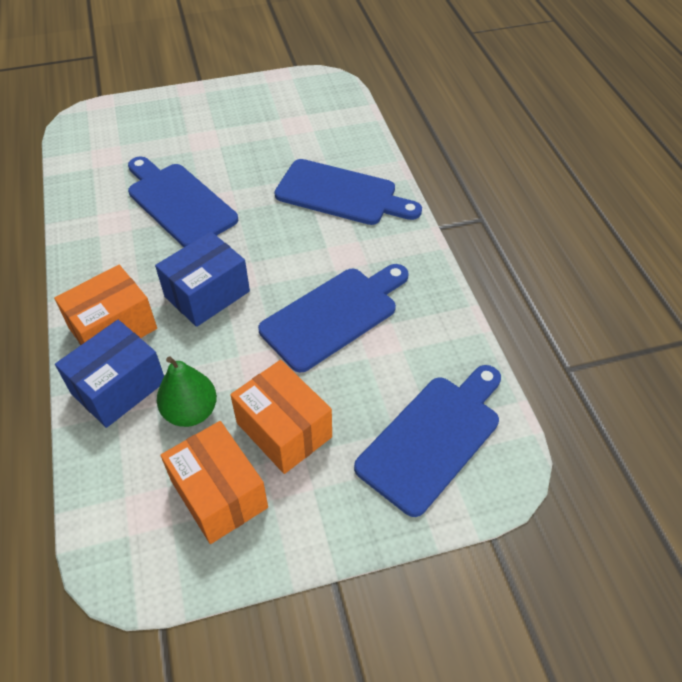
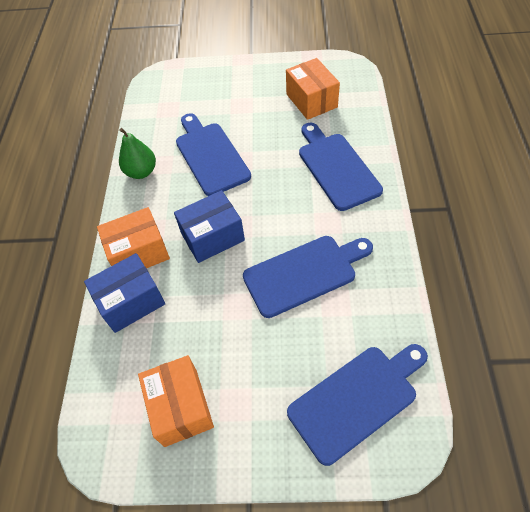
camera: 20 degrees right, 5 degrees up
green pear [157,356,217,427] -> green pear moved to [119,128,156,179]
orange box [230,360,332,474] -> orange box moved to [286,58,340,120]
blue cutting board [274,159,422,225] -> blue cutting board turned 150 degrees counterclockwise [299,123,383,211]

